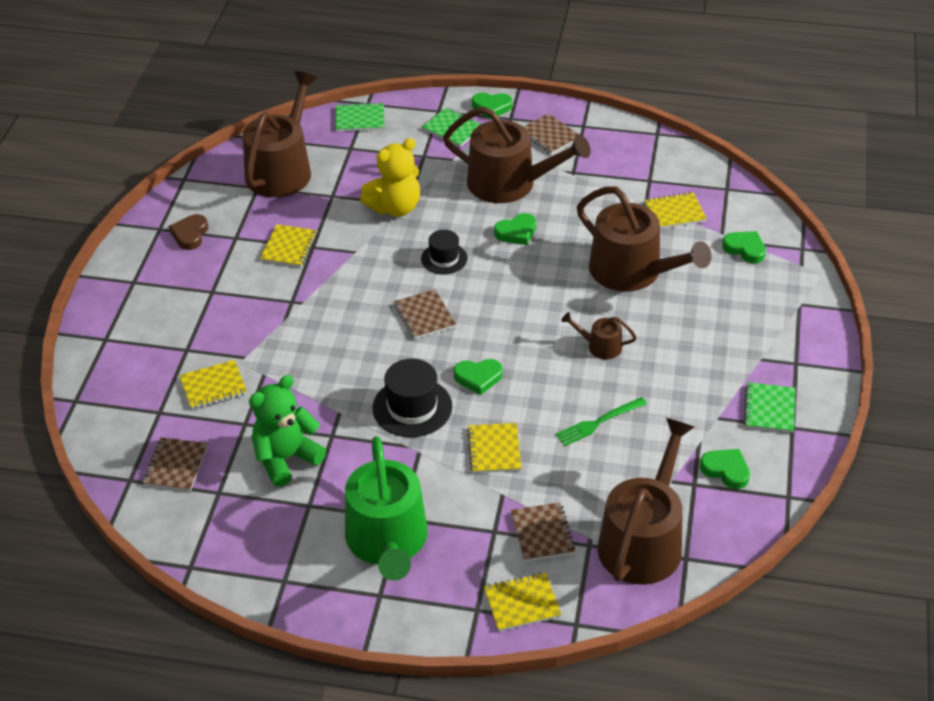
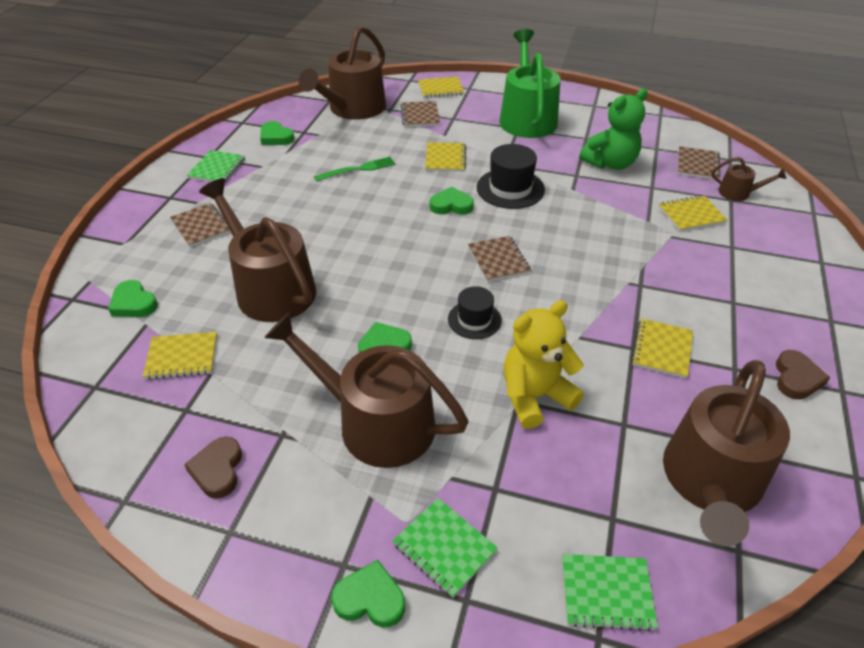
camera: 175 degrees left, 0 degrees up
brown notebook [524,113,578,155] -> brown notebook moved to [170,203,231,247]
brown watering can [561,312,637,359] -> brown watering can moved to [711,157,786,201]
none -> brown heart [184,437,242,498]

